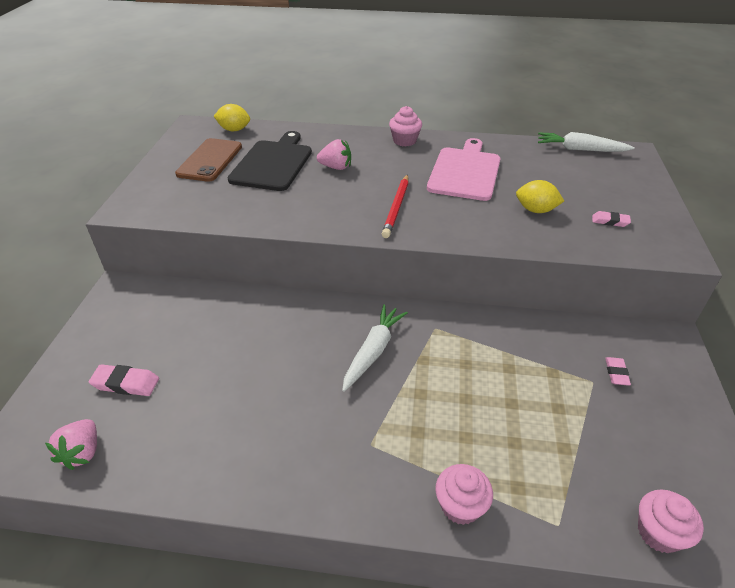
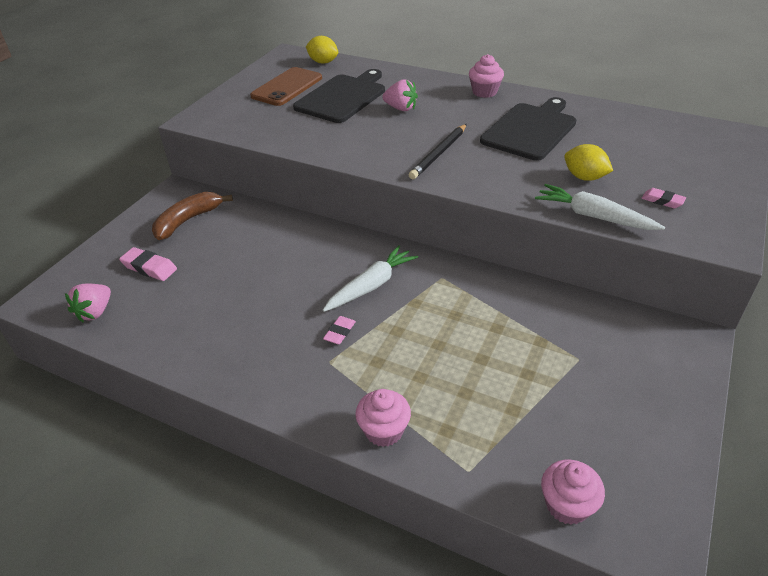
camera: 20 degrees right, 0 degrees up
red pencil [382,174,409,238] -> black pencil [409,124,467,179]
pink cutting board [427,138,501,201] -> black cutting board [480,97,576,161]
white carrot [538,132,635,152] -> white carrot moved to [535,184,665,230]
pink eraser [605,357,631,385] -> pink eraser moved to [323,316,356,344]
none -> brown banana [152,192,233,240]

